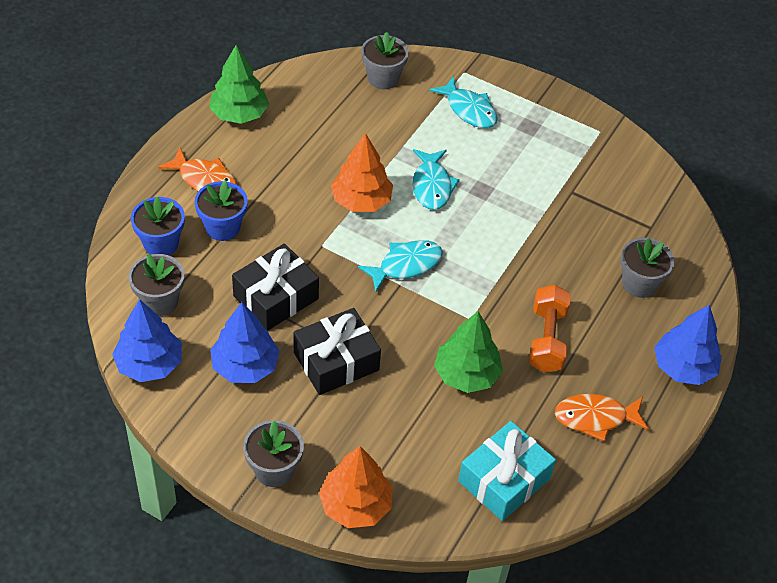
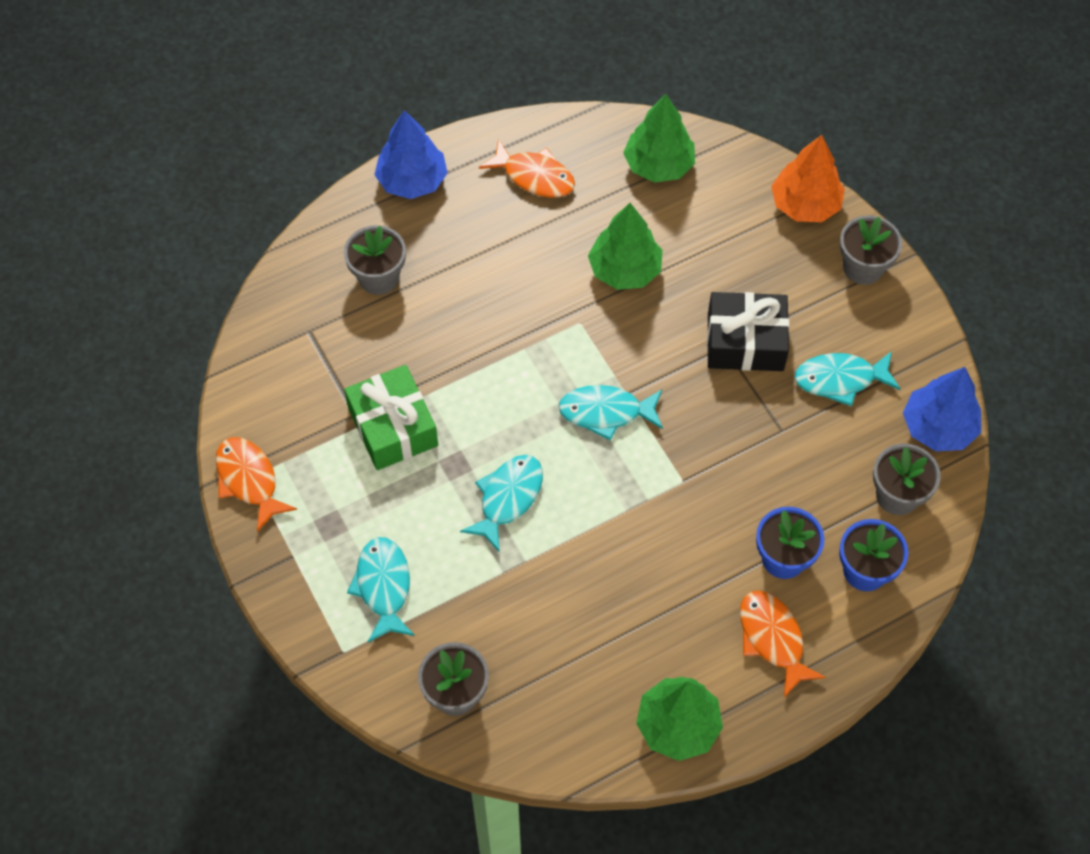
camera: 145 degrees left, 10 degrees up
blue tree [210,302,280,383] -> turquoise fish [795,351,900,406]
black gift [232,243,319,330] -> none
orange tree [331,133,393,212] -> none
turquoise gift [458,421,556,521] -> green tree [623,94,695,183]
orange dumbbell [529,285,571,373] -> none
none -> orange fish [216,437,297,532]
none -> green gift [344,365,438,470]

